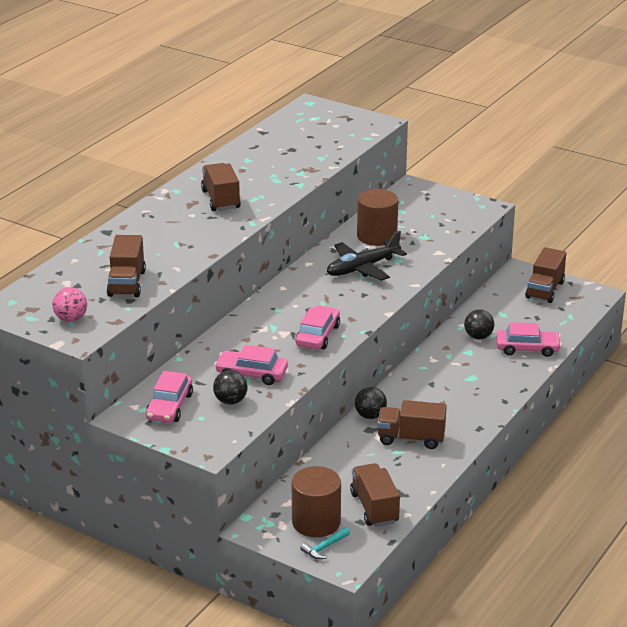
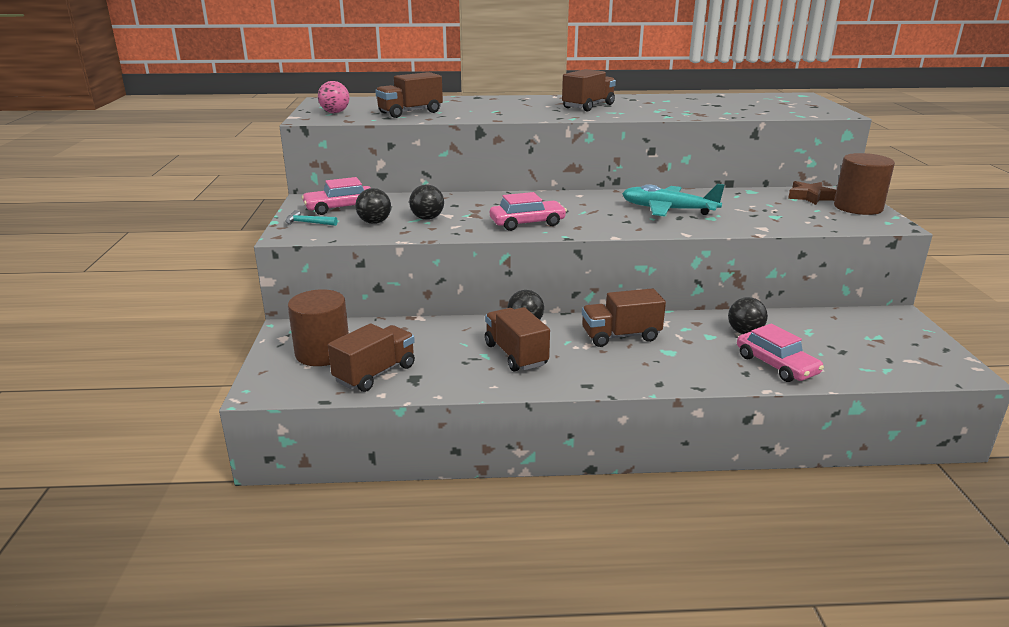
camera: 55 degrees right, 5 degrees down
pink car [214,345,288,385] -> black ball [409,185,444,220]
turquoise hammer [300,527,350,559] -> turquoise hammer moved to [285,210,338,226]
black plane [327,231,407,281] -> turquoise plane [622,184,725,216]
brown cylinder [357,189,398,246] -> brown cylinder moved to [834,153,895,215]
brown truck [525,247,566,303] -> brown truck moved to [582,288,666,347]
none -> brown star [788,181,836,205]

